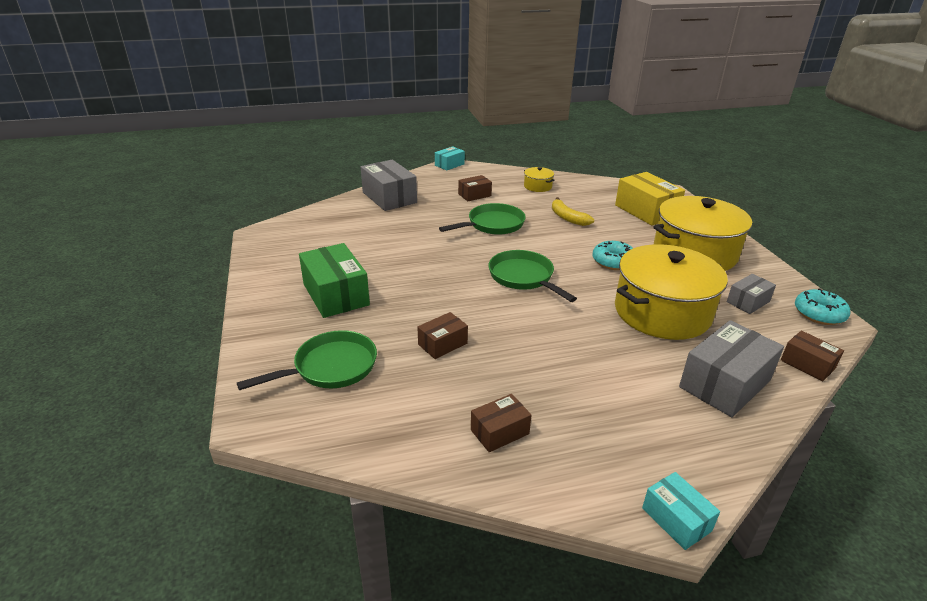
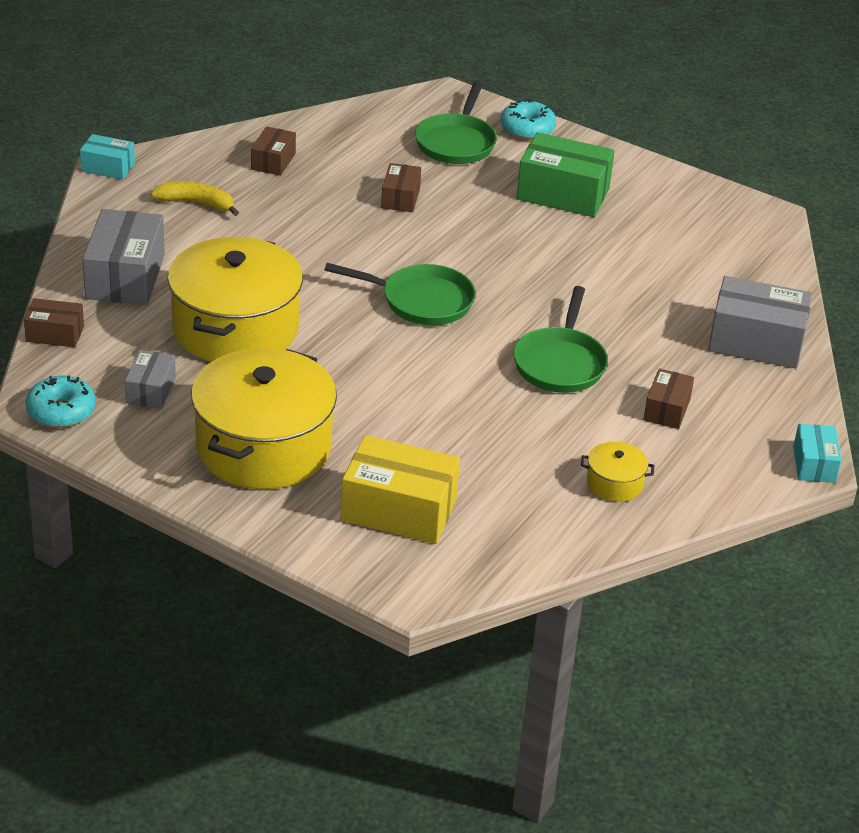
camera: 135 degrees right, 5 degrees up
yellow banana [552,197,594,226] -> yellow banana moved to [151,181,239,216]
turquoise donut [593,241,633,270] -> turquoise donut moved to [500,99,556,140]

